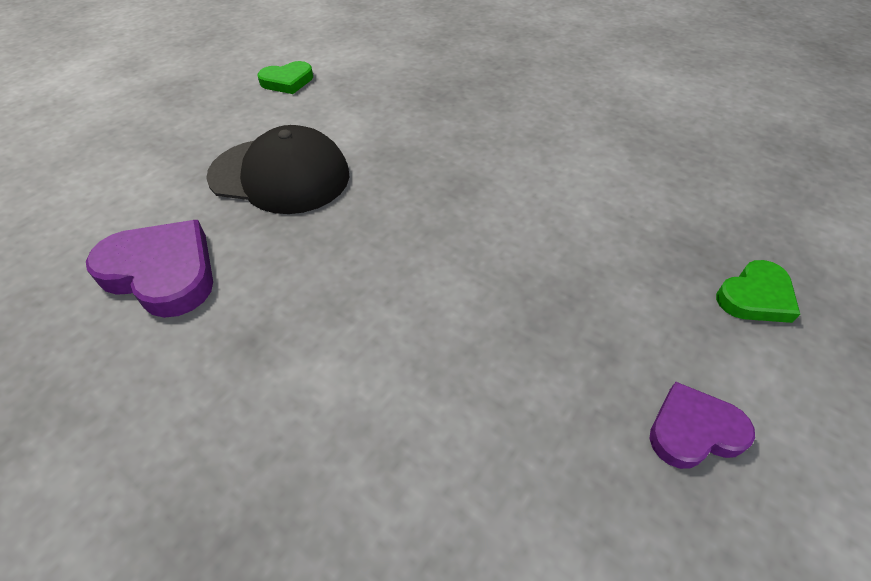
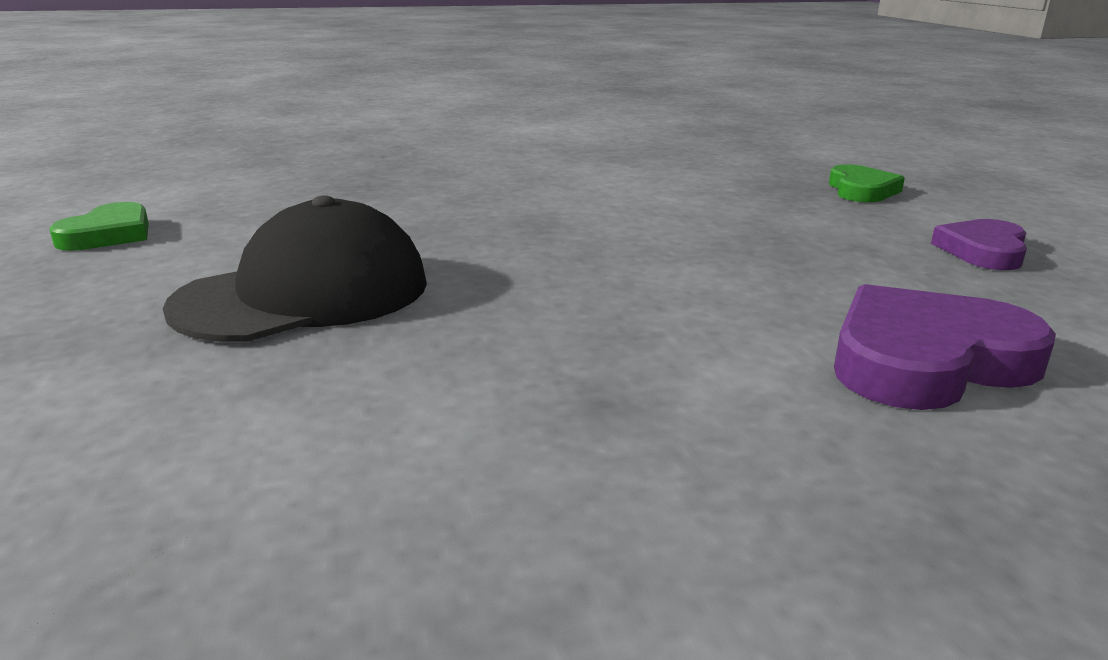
camera: 50 degrees left, 25 degrees down
purple heart [86,220,213,318] -> purple heart moved to [834,284,1056,410]

